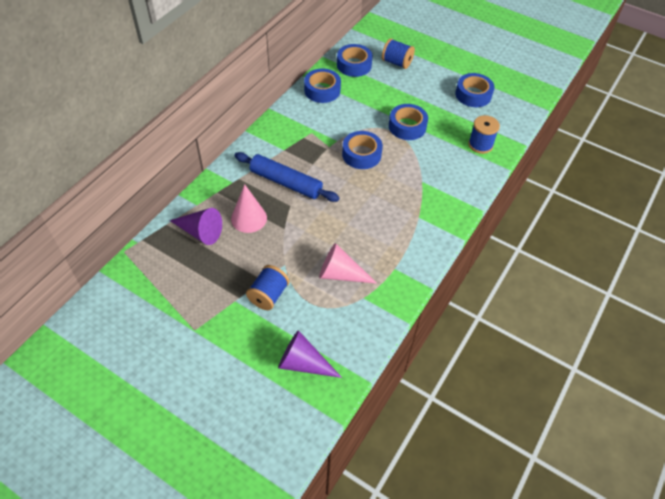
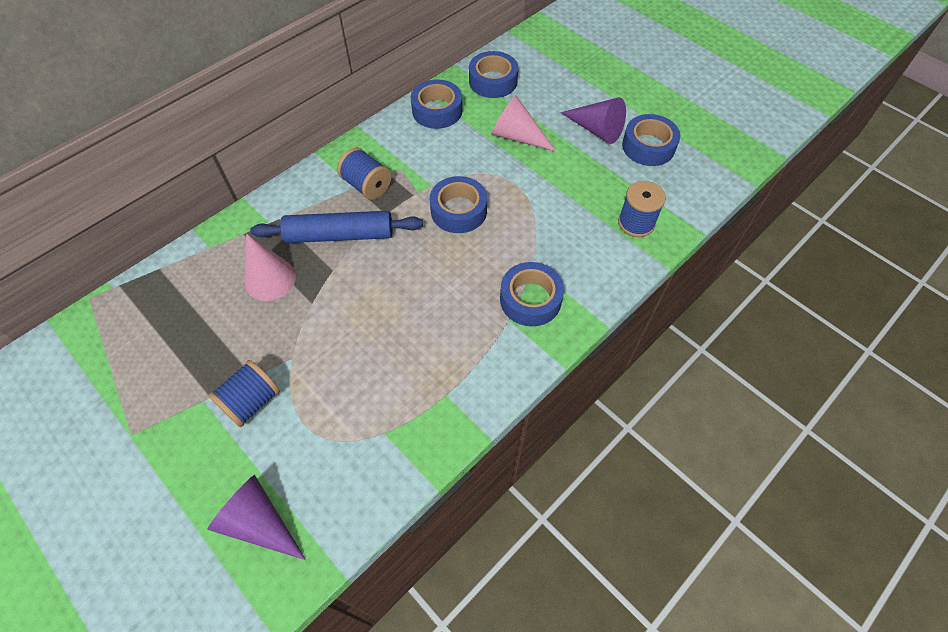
camera: 15 degrees right, 5 degrees up
purple cone [169,208,222,245] -> purple cone moved to [560,97,626,144]
blue rolling pin [234,152,340,202] -> blue rolling pin turned 45 degrees counterclockwise [250,211,423,243]
pink cone [319,243,377,284] -> pink cone moved to [491,95,556,152]
blue spool [382,38,415,69] -> blue spool moved to [337,147,392,200]
blue tape [389,104,428,140] -> blue tape moved to [500,262,564,326]

